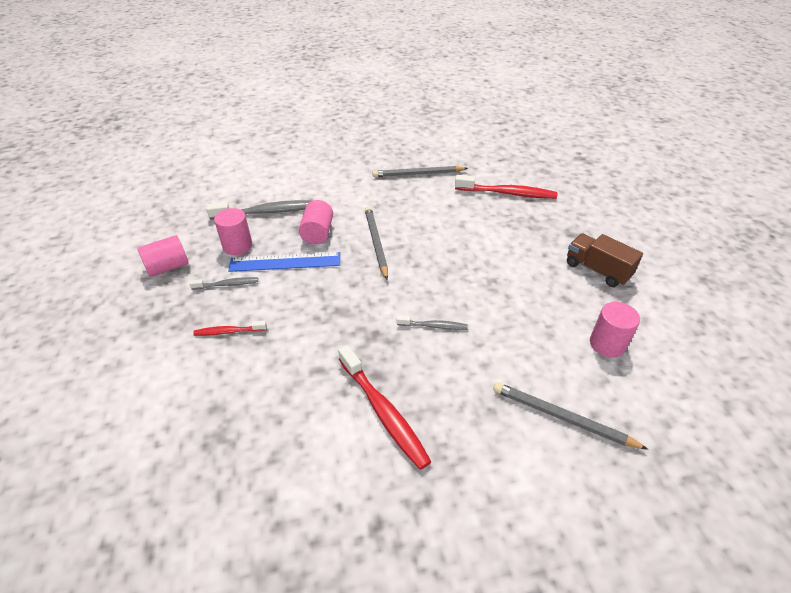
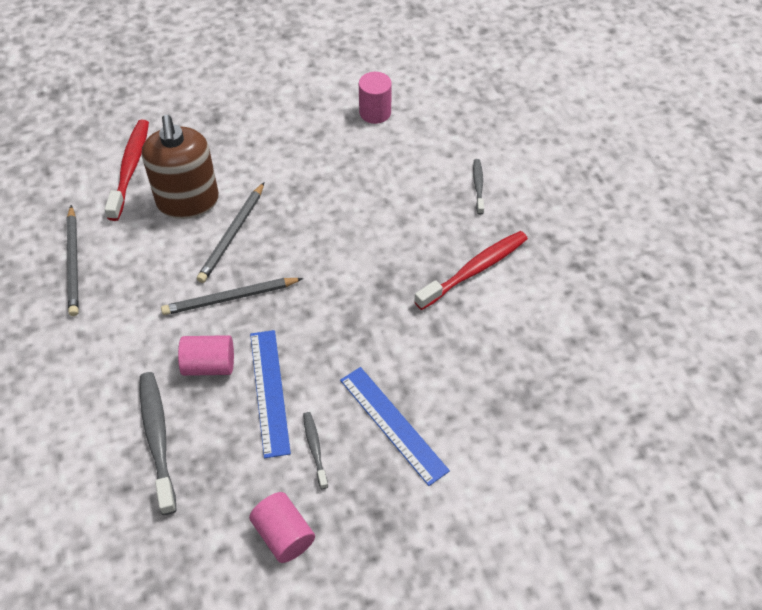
camera: 95 degrees left, 10 degrees up
red toothbrush [193,321,267,336] -> blue ruler [340,367,450,486]
pink cylinder [214,208,252,255] -> none
grey toothbrush [397,315,468,330] -> grey toothbrush moved to [473,159,484,214]
grey pencil [493,382,648,450] -> grey pencil moved to [197,182,264,283]
brown truck [567,233,643,287] -> none
none -> brown soap dispenser [142,115,219,219]

